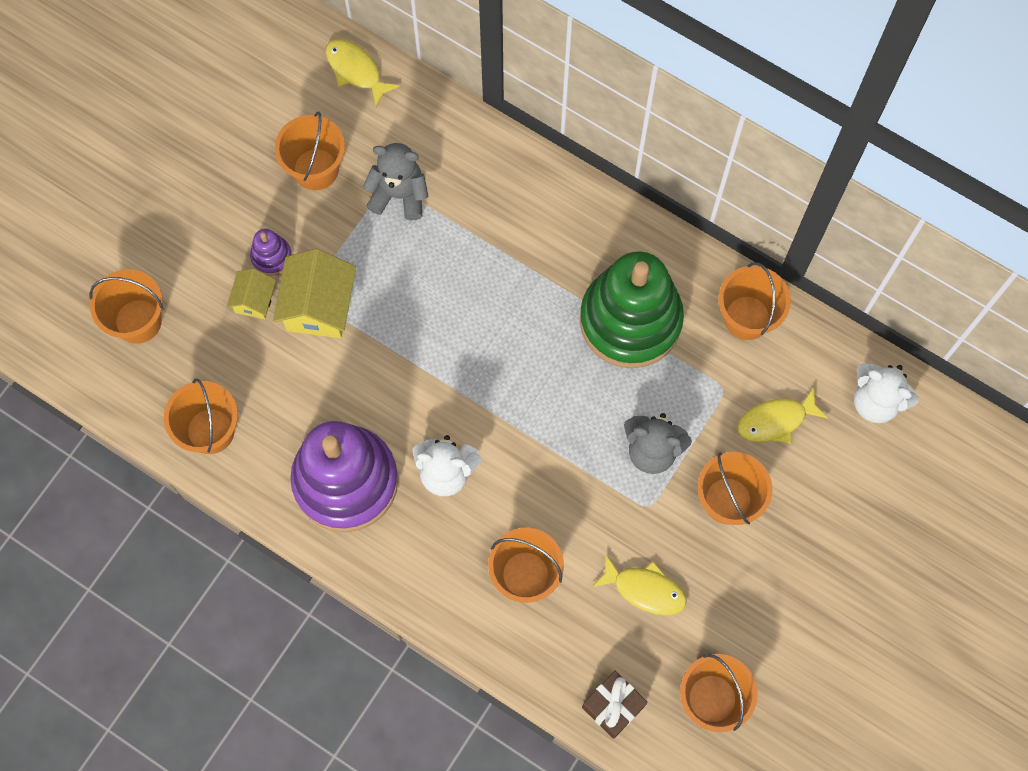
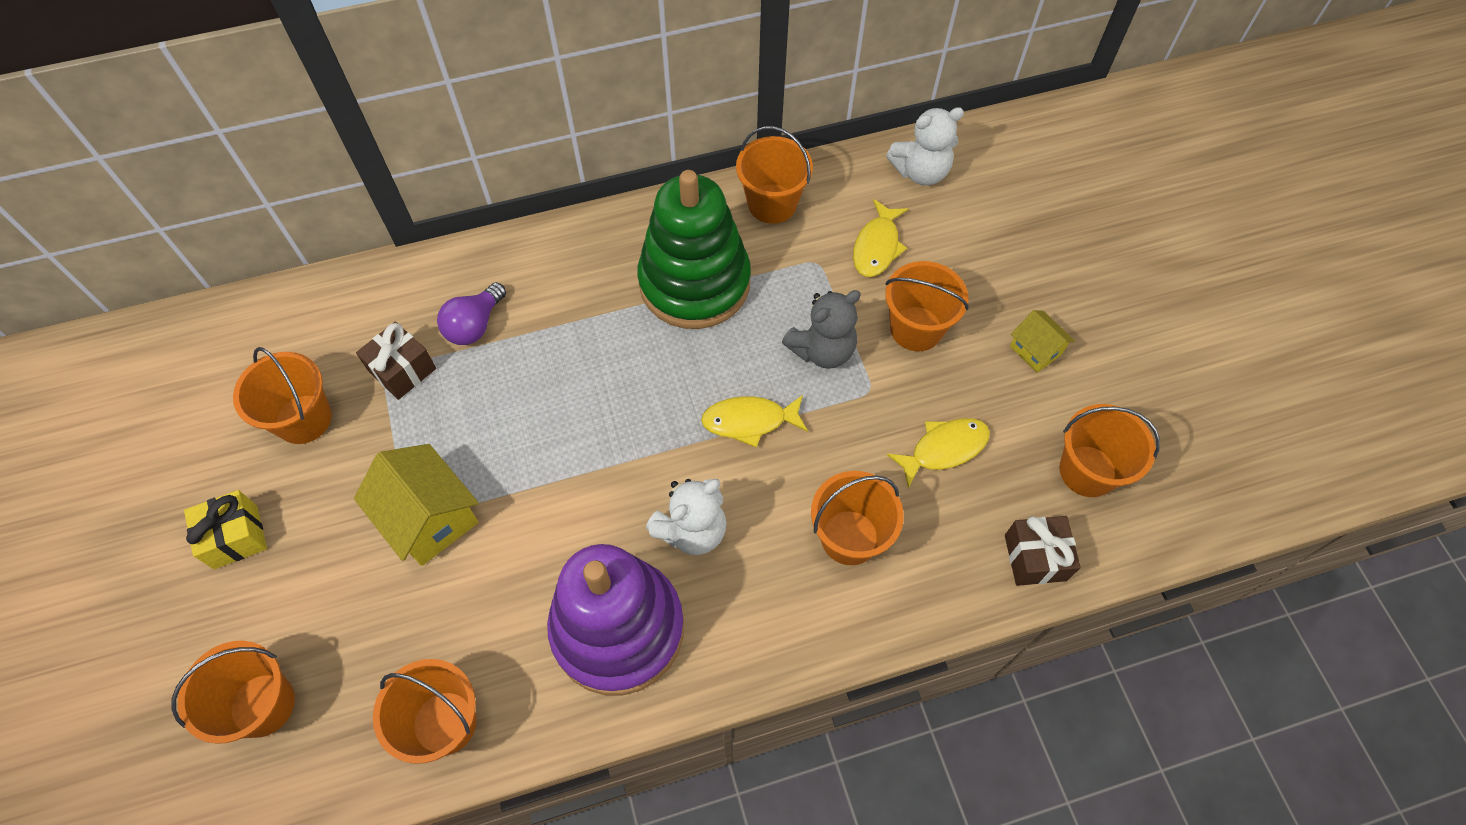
camera: 50 degrees left, 10 degrees down
yellow house [227,268,276,319] -> yellow house moved to [1010,310,1075,373]
purple stacking toy [250,229,292,276] -> none
yellow fish [326,39,400,107] -> yellow fish moved to [701,395,808,448]
grey teddy bear [363,143,428,221] -> brown gift [356,322,436,400]
none -> yellow gift [184,490,267,569]
none -> purple light bulb [437,282,506,345]

